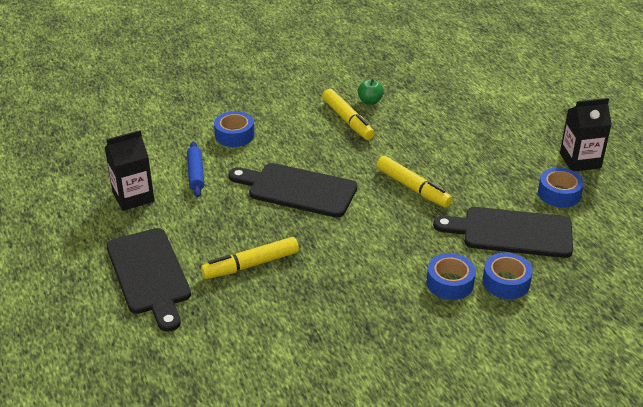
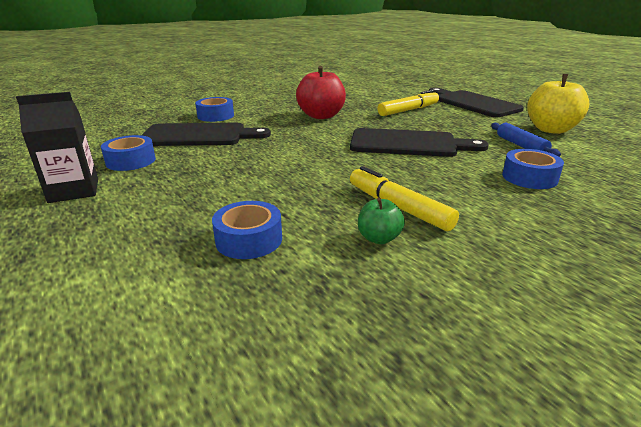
camera: 170 degrees right, 10 degrees down
black carton [105,130,154,211] -> yellow apple [527,74,590,134]
yellow marker [376,156,453,208] -> none
blue tape [427,253,476,300] -> blue tape moved to [212,201,282,259]
none -> red apple [296,66,346,119]

